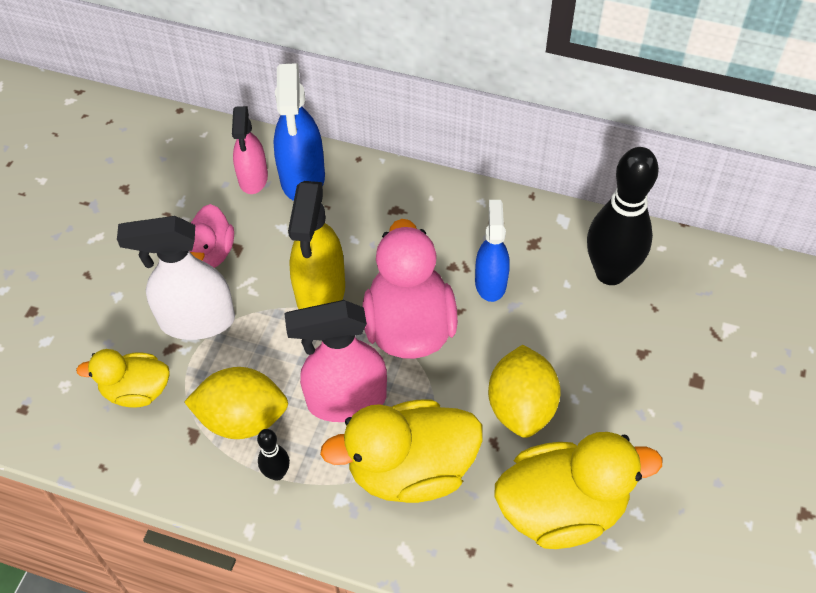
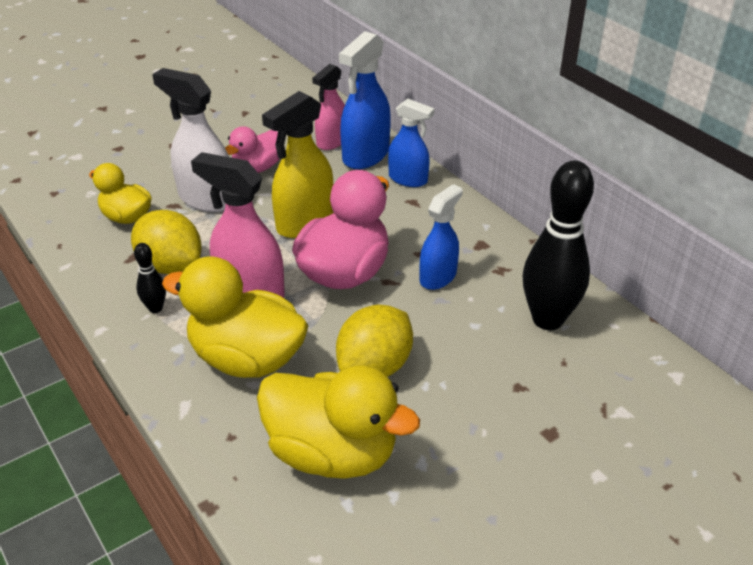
camera: 35 degrees right, 15 degrees down
none -> blue spray bottle [388,99,434,187]

